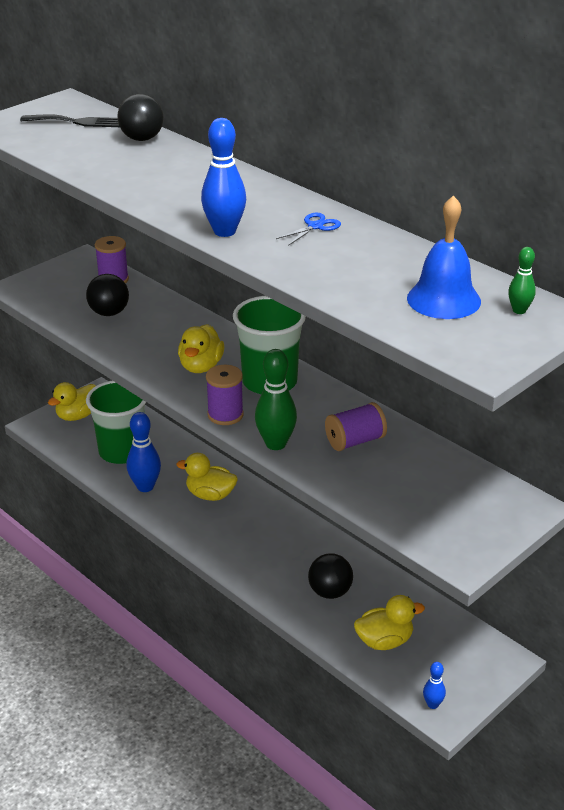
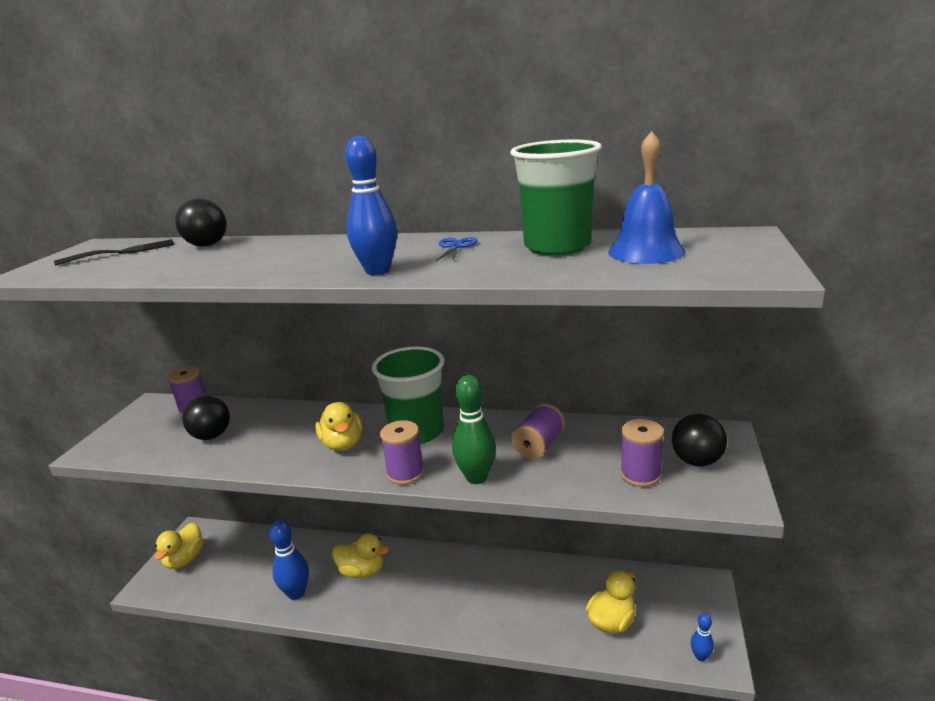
camera: 30 degrees left, 10 degrees down
green cup [86,380,146,464] -> green cup moved to [510,140,602,255]
yellow duck [177,453,238,501] -> yellow duck turned 150 degrees counterclockwise [332,534,389,578]
black ball [308,553,353,599] -> black ball moved to [672,414,727,466]
green bowling pin [508,247,536,314] -> none
none -> purple spool [620,419,664,487]

